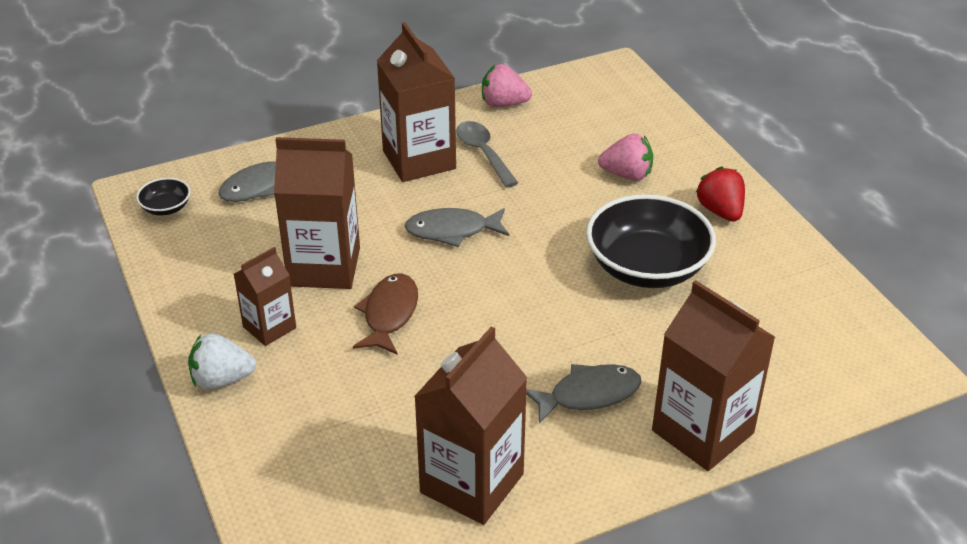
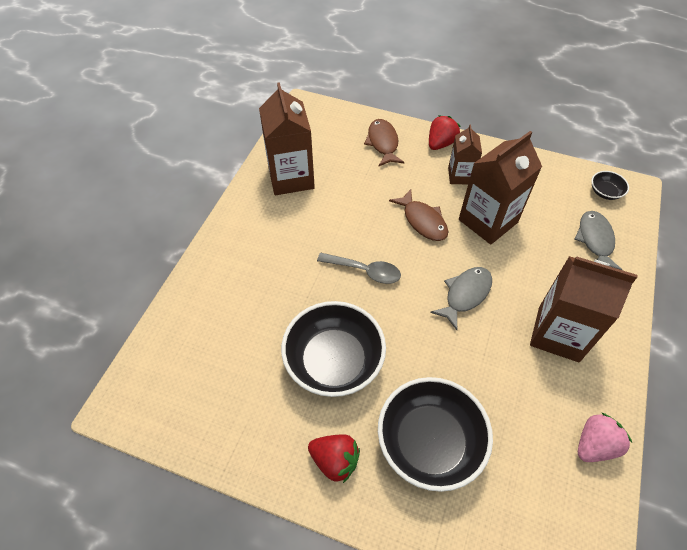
camera: 135 degrees right, 15 degrees up
white strawberry [188,333,256,390] -> red strawberry [429,115,460,150]
grey spoon [456,121,518,188] -> grey spoon moved to [317,253,401,284]
grey fish [526,364,642,424] -> none
pink strawberry [598,134,653,181] -> black bowl [378,377,493,492]
brown carton [652,280,775,471] -> none
none -> brown fish [364,119,404,167]

